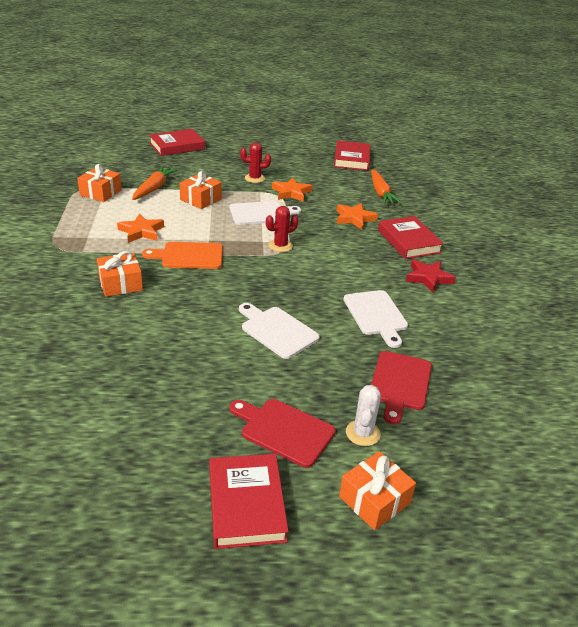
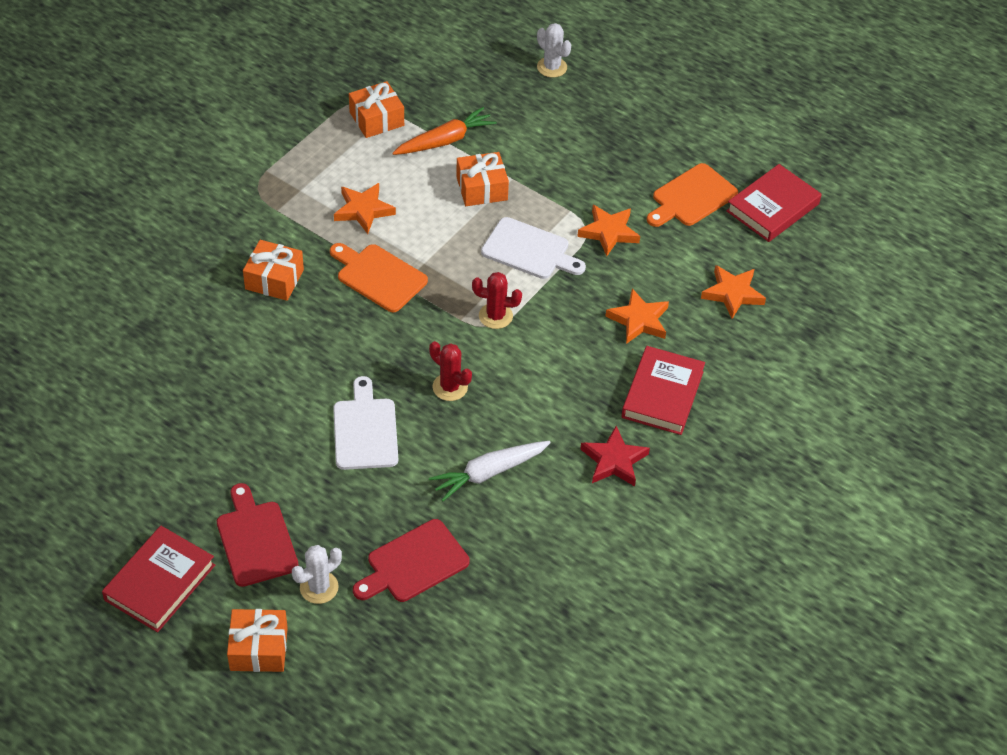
camera: 40 degrees right, 15 degrees up
red book [149,129,205,156] -> white cactus [537,23,571,78]
red cactus [240,143,271,183] -> red cactus moved to [429,341,472,401]
white cutting board [343,290,408,348] -> white carrot [429,441,551,501]
orange carrot [371,169,401,204] -> orange star [701,265,766,319]
none -> orange cutting board [647,163,738,227]

